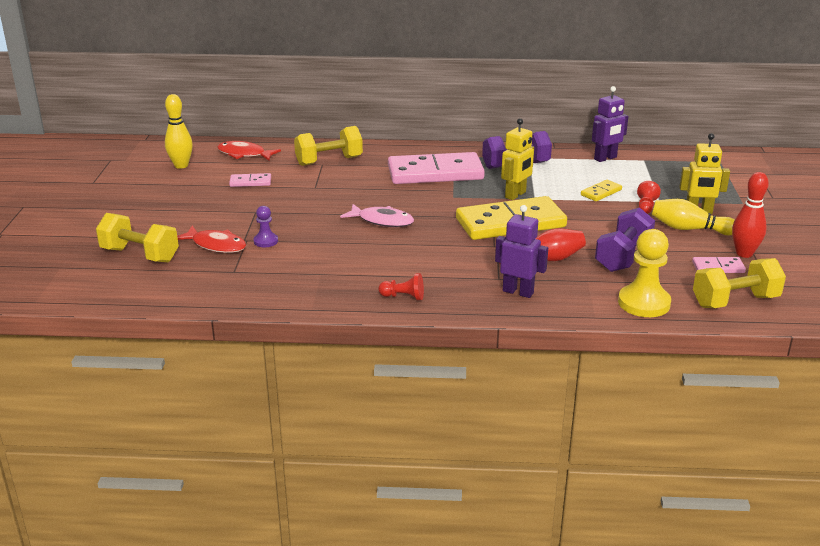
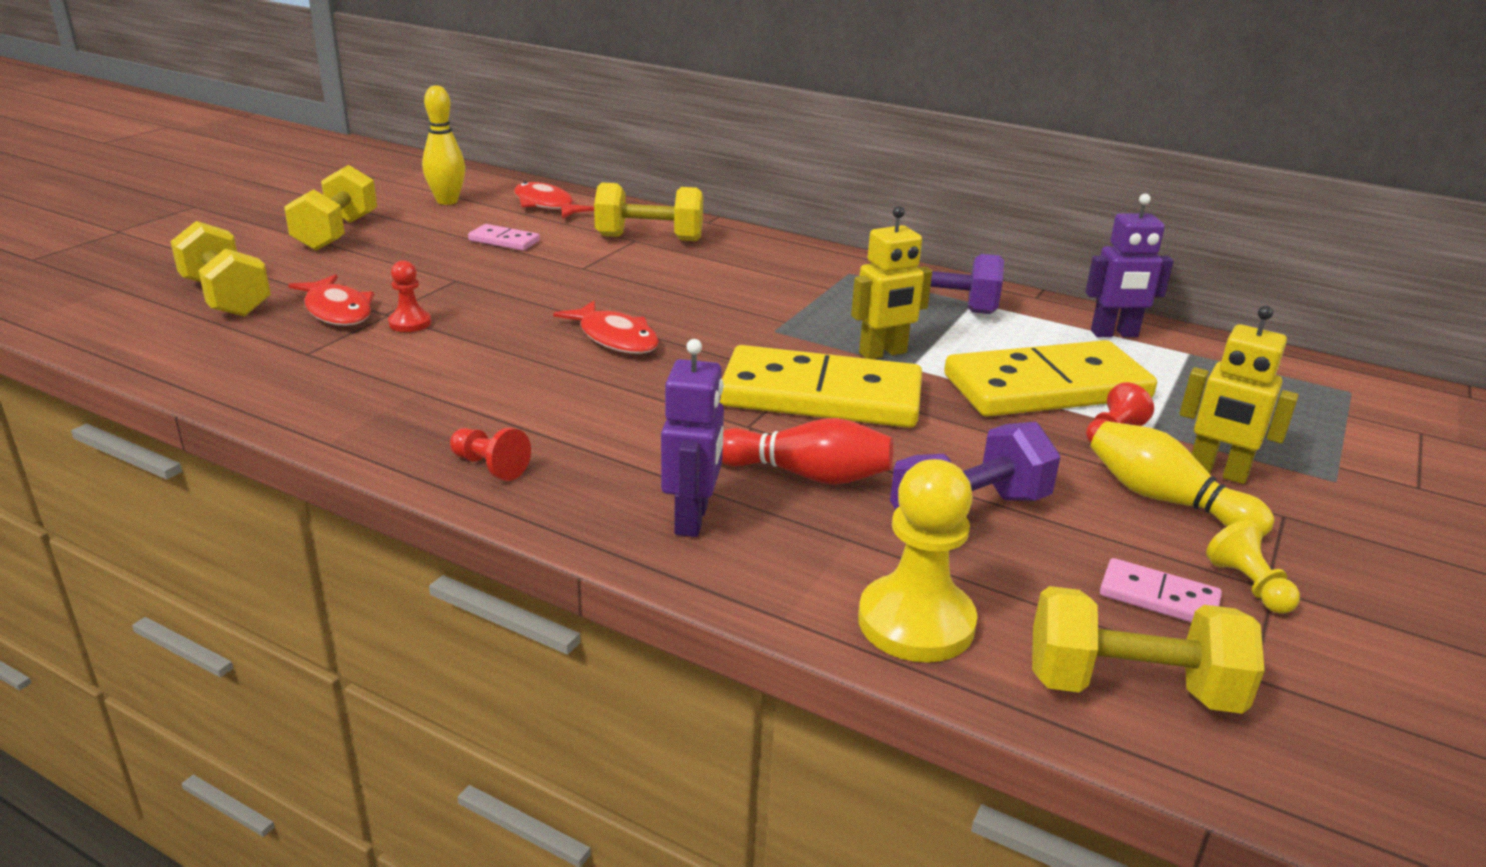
camera: 25 degrees right, 0 degrees up
purple pawn [253,206,278,247] -> red pawn [388,260,431,332]
pink fish [340,204,414,227] -> red fish [553,301,659,354]
pink domino [388,152,485,184] -> none
purple robot [495,205,548,298] -> purple robot turned 45 degrees clockwise [661,339,724,537]
yellow domino [581,180,622,201] -> yellow domino [944,340,1157,417], size x2.31
red bowling pin [732,172,769,258] -> yellow pawn [1206,520,1300,614]
none -> yellow dumbbell [284,165,377,251]

